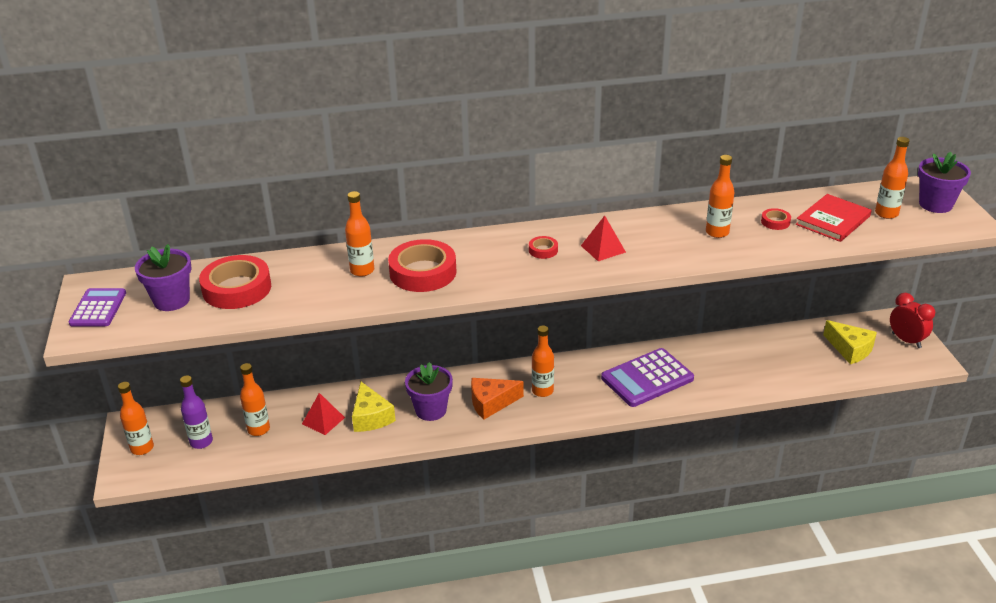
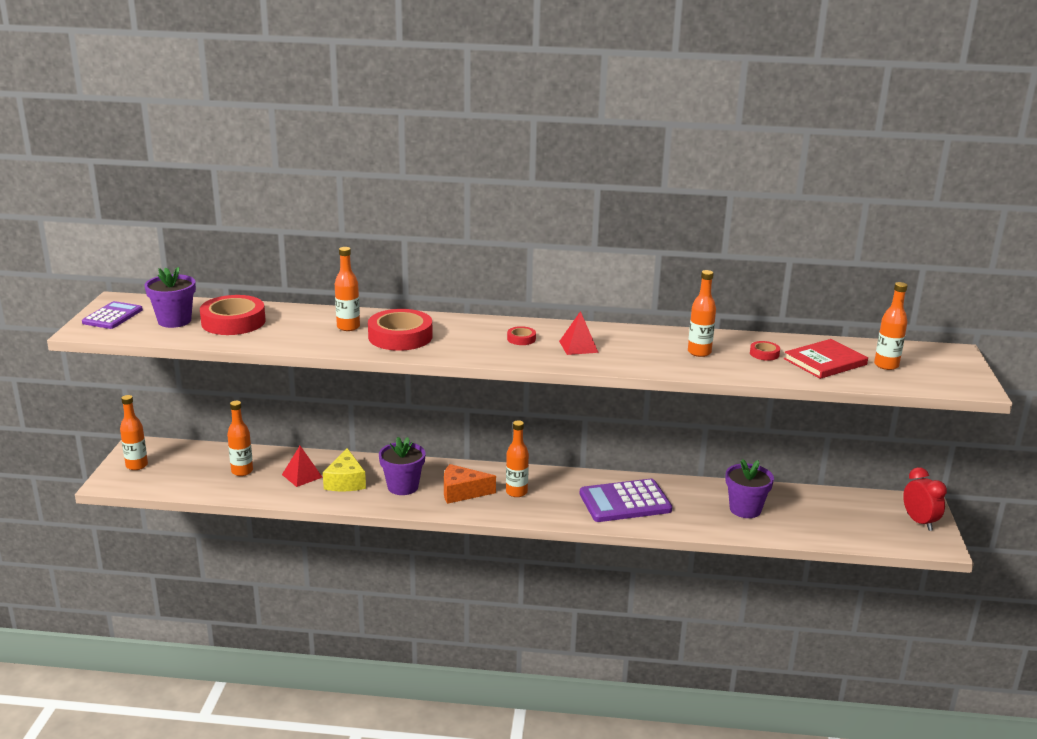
camera: 15 degrees right, 10 degrees down
purple bottle [180,376,213,449] -> none
yellow cheese [823,320,877,364] -> none
purple flower pot [918,152,971,213] -> purple flower pot moved to [725,459,774,518]

